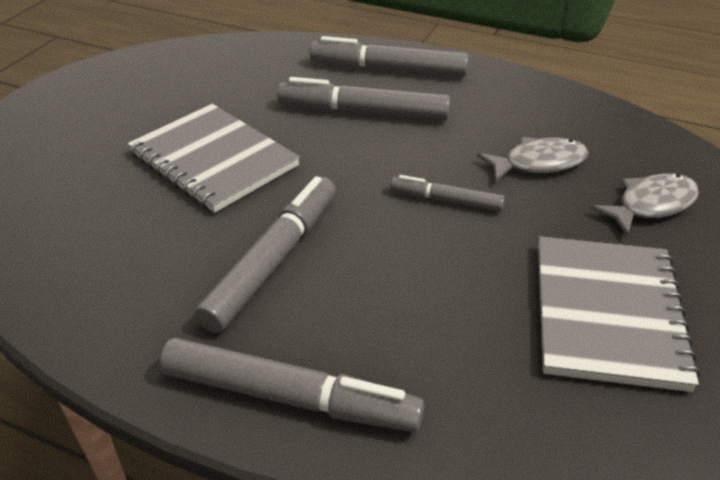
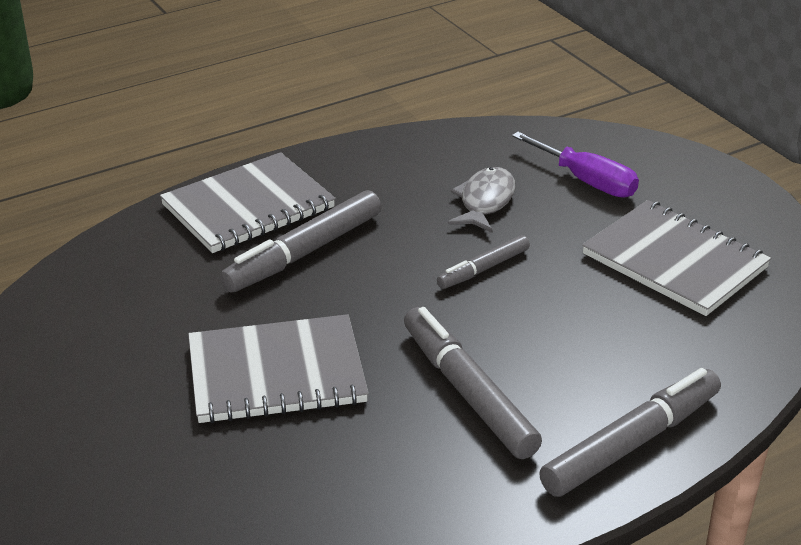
camera: 55 degrees left, 5 degrees down
grey marker [310,36,469,77] -> grey notebook [160,152,336,253]
grey fish [590,174,699,236] -> purple screwdriver [512,132,639,198]

